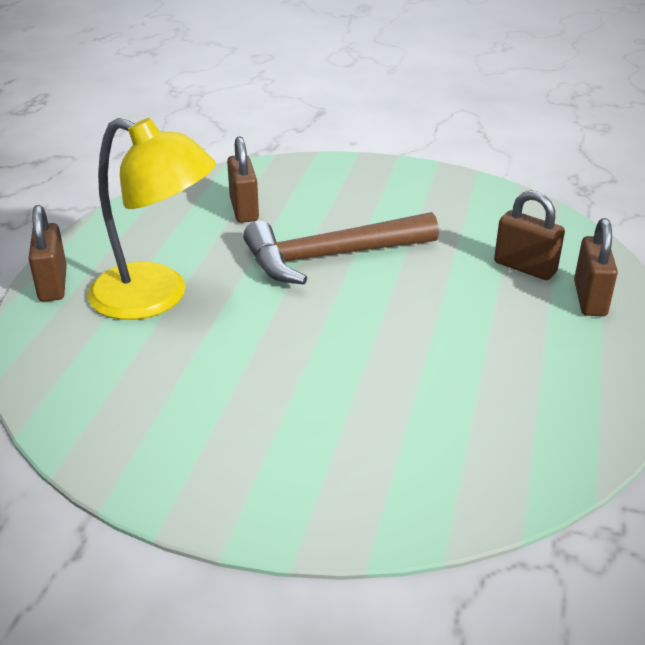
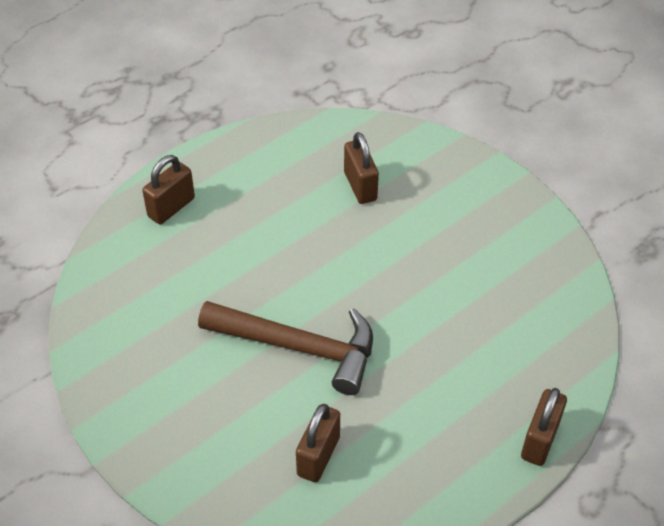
camera: 145 degrees left, 15 degrees up
yellow lamp [88,118,216,320] -> none
brown padlock [494,191,565,280] -> brown padlock moved to [344,132,379,204]

